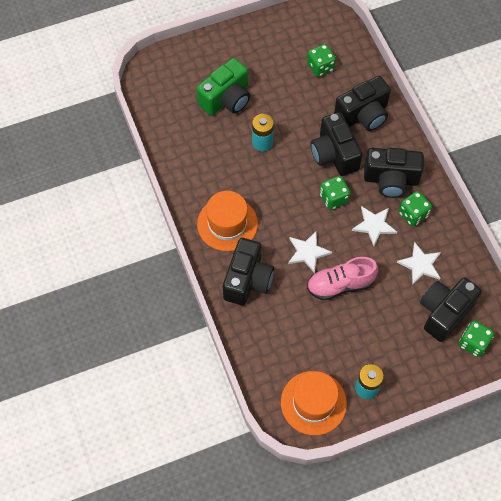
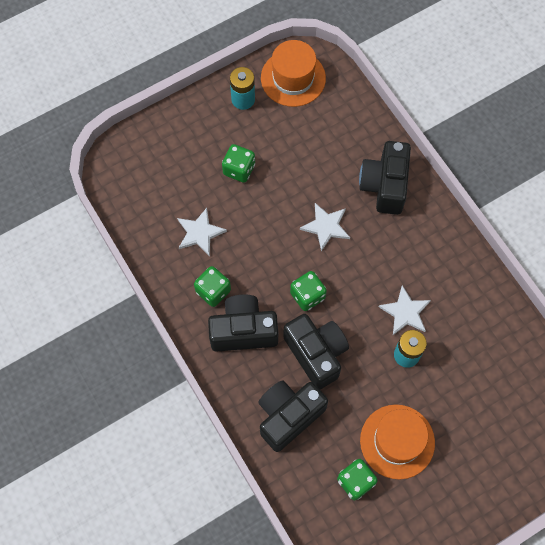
camera: 170 degrees right, 5 degrees up
green camera [196,58,250,116] -> none
orange hat [197,191,258,251] -> orange hat moved to [360,404,435,480]
pink shoe [307,257,378,300] -> none
white star [352,206,397,246] -> white star moved to [379,285,431,335]
black camera [420,277,482,342] -> none
green dice [459,320,494,357] -> green dice moved to [222,144,255,183]

